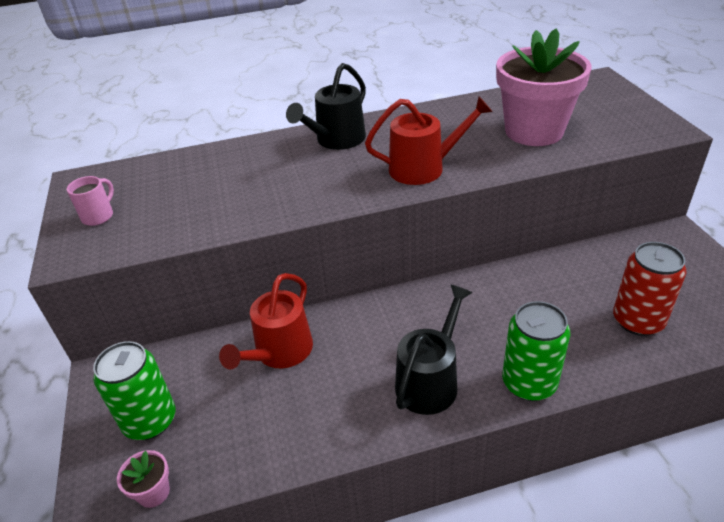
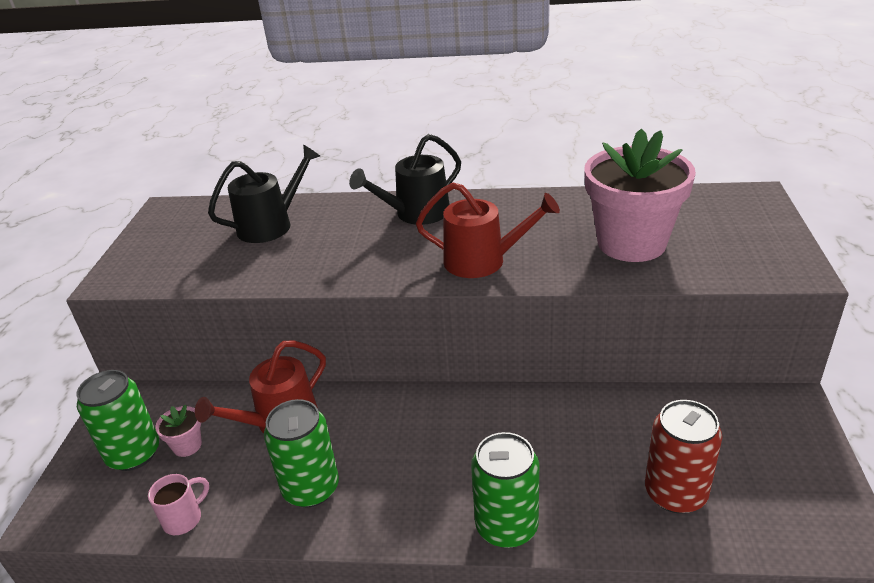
camera: 20 degrees right, 5 degrees down
pink mug [67,176,114,226] -> pink mug moved to [148,474,209,535]
pink flower pot [117,450,170,508] -> pink flower pot moved to [155,405,202,457]
black watering can [395,285,473,415] -> black watering can moved to [208,145,320,243]
none -> green can [264,399,339,507]

